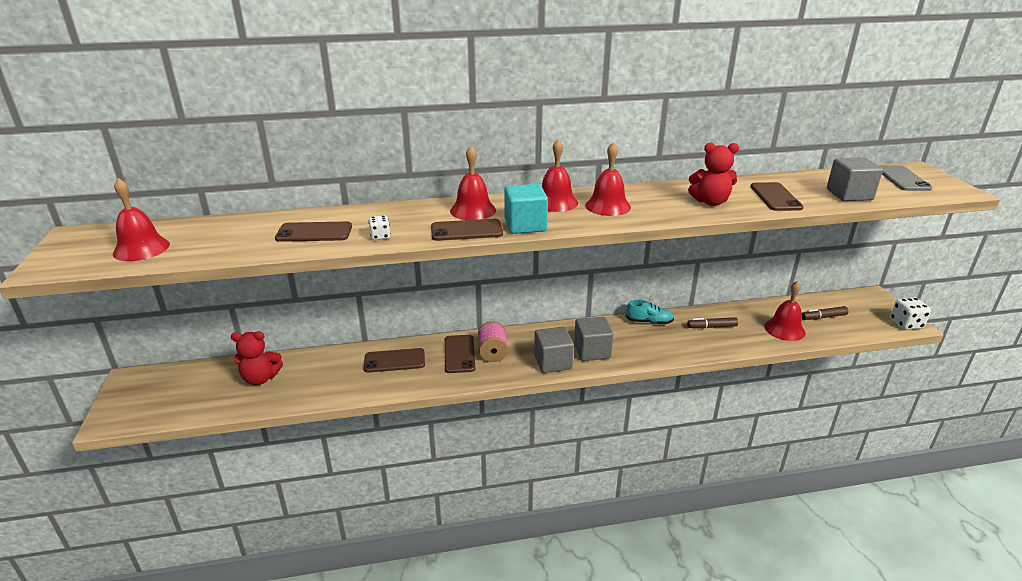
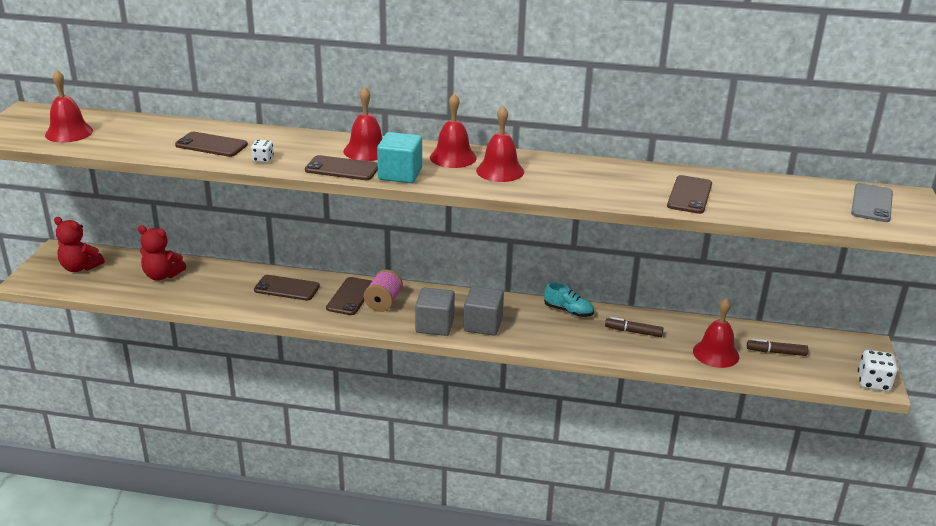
camera: 20 degrees right, 0 degrees up
red teddy bear [688,143,739,206] -> red teddy bear moved to [54,217,104,272]
grey cube [827,157,883,201] -> none

